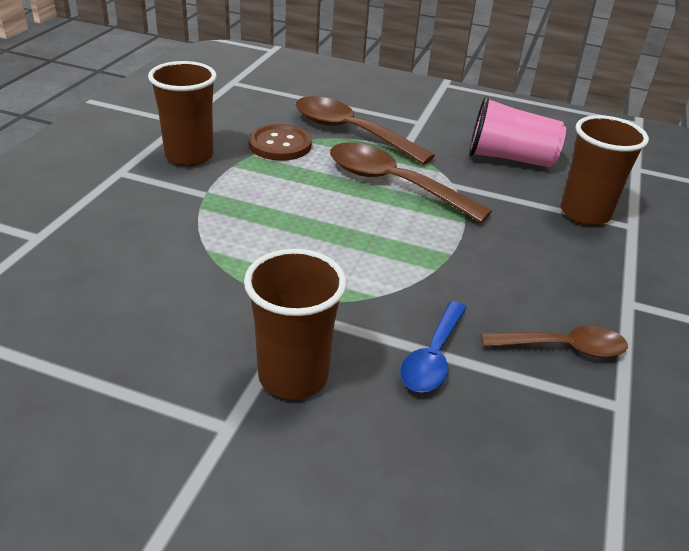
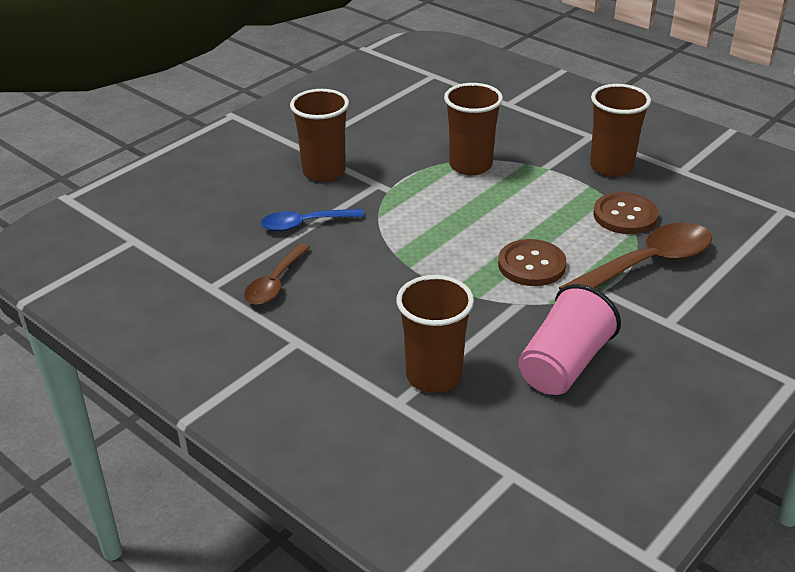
camera: 115 degrees right, 0 degrees up
brown spoon [330,142,492,223] -> brown button [498,239,566,286]
blue spoon [400,301,467,393] -> blue spoon turned 60 degrees counterclockwise [261,209,364,231]
none -> brown cup [444,83,503,175]

